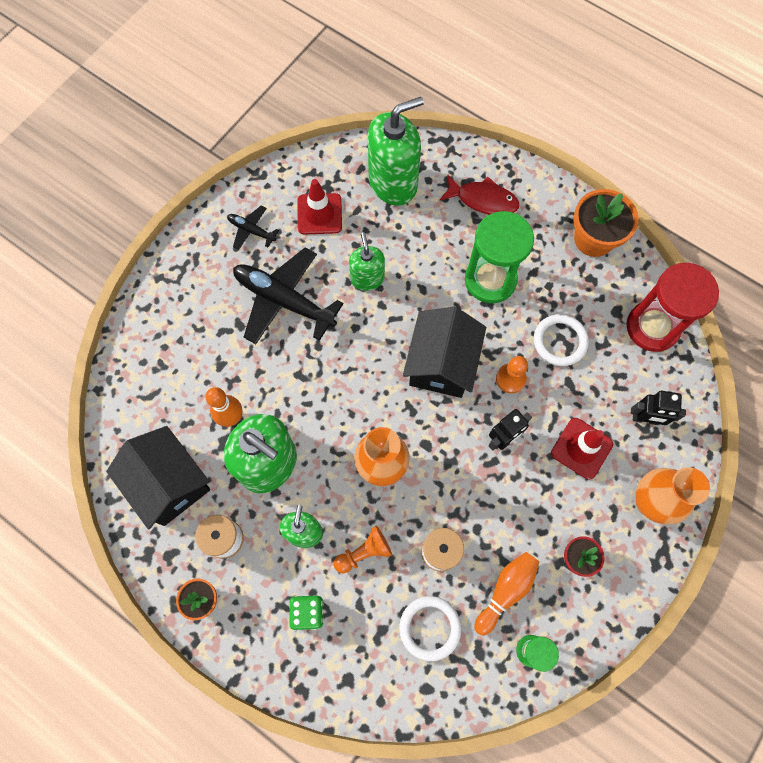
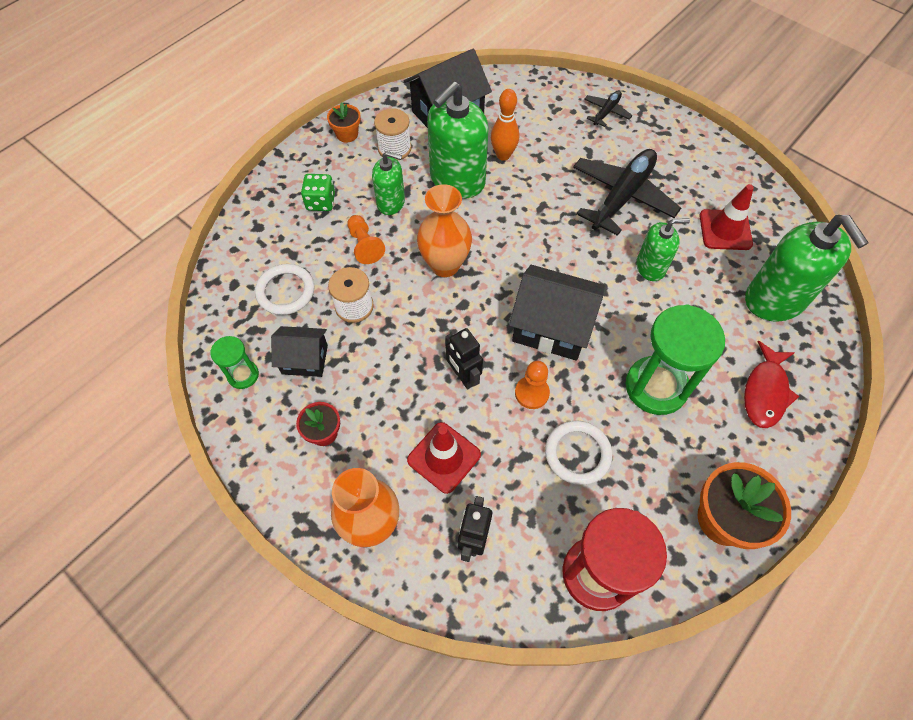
camera: 95 degrees right, 10 degrees down
black plane [227,206,279,250] -> black plane moved to [584,90,633,127]
orange bowling pin [474,552,539,636] -> black house [271,326,328,377]

